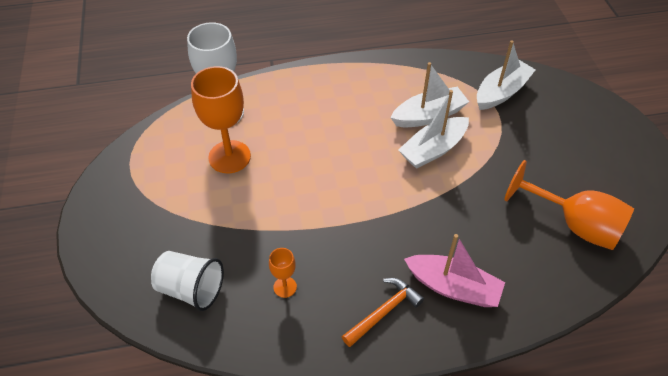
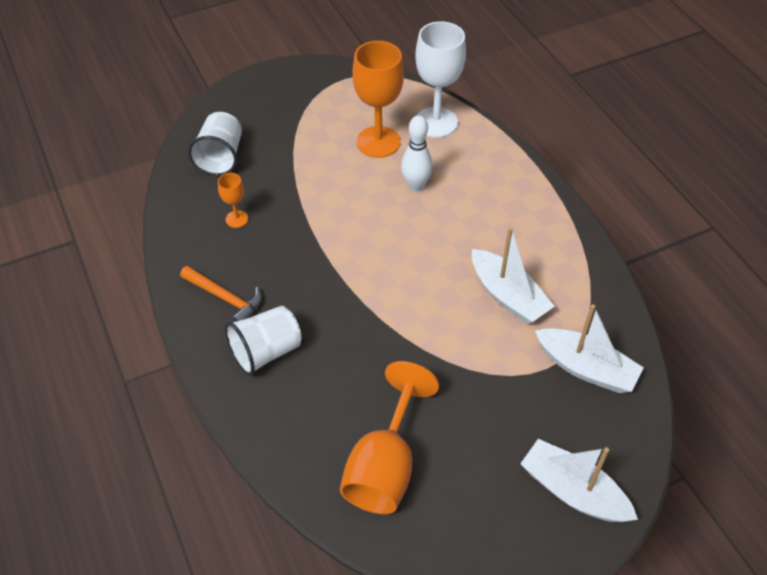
camera: 75 degrees right, 0 degrees up
white boat [398,90,469,169] -> white boat moved to [520,439,638,522]
pink boat [404,234,505,307] -> white cup [225,306,302,376]
none -> white bowling pin [401,115,433,192]

